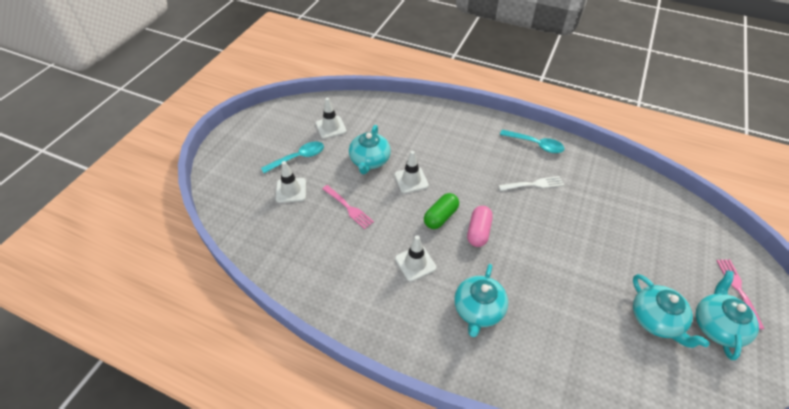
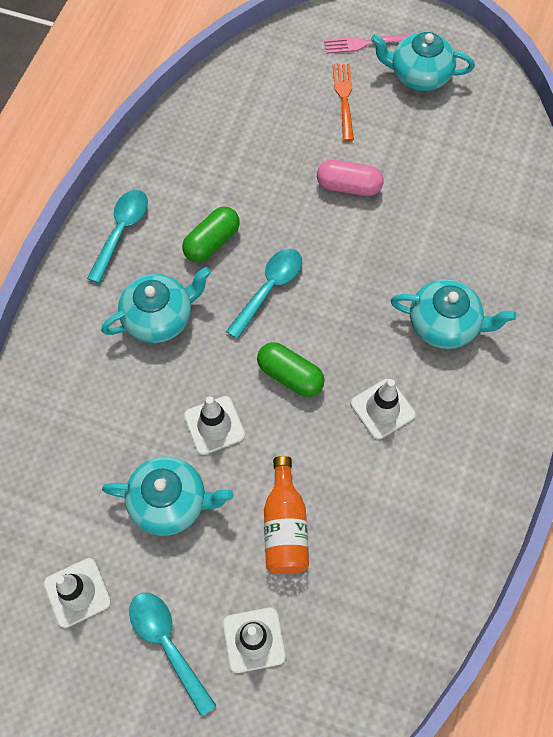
camera: 95 degrees left, 15 degrees up
pink fork [322,185,374,229] -> orange bottle [264,456,309,574]
pink capsule [467,206,493,247] -> pink capsule moved to [317,160,384,196]
white fork [498,176,564,191] -> green capsule [182,207,240,262]
turquoise teapot [633,274,710,348] -> turquoise teapot moved to [101,267,211,343]
none -> turquoise spoon [226,249,302,339]
none -> orange fork [333,64,354,141]

